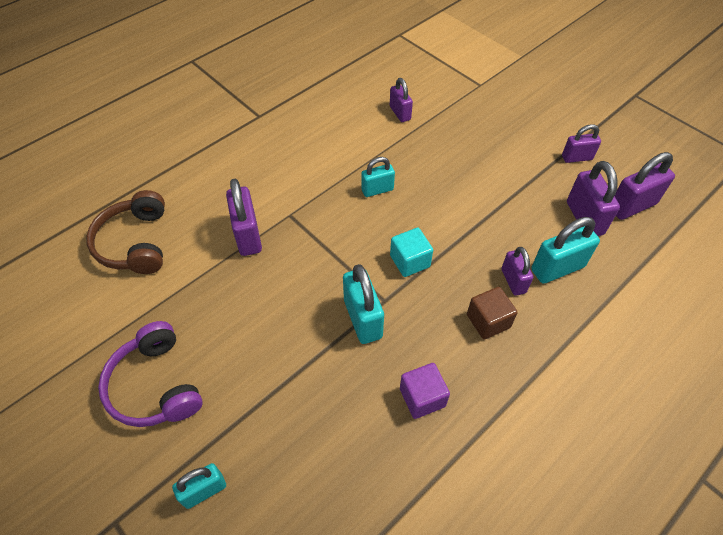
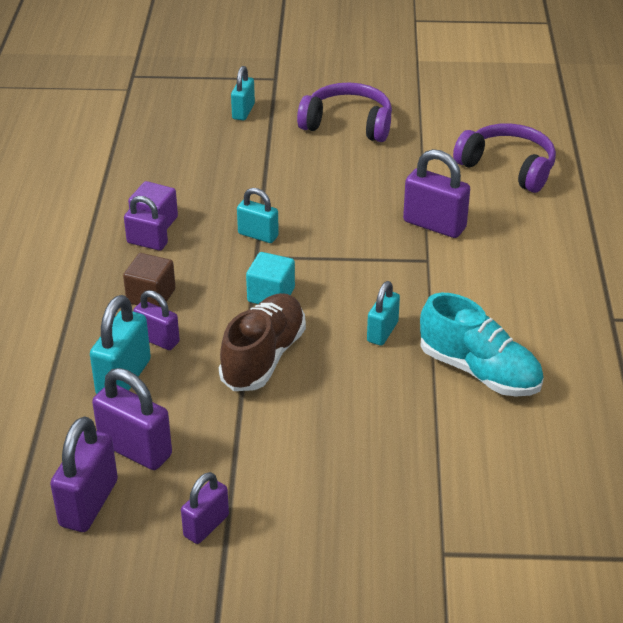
camera: 135 degrees right, 15 degrees down
brown headphones [86,190,165,274] -> purple headphones [453,123,556,193]
turquoise padlock [343,264,384,344] -> turquoise padlock [237,188,279,243], size x0.64
purple padlock [390,78,413,122] -> purple padlock moved to [124,196,168,251]
none -> brown shoe [219,293,306,391]
none -> turquoise shoe [420,293,544,397]

